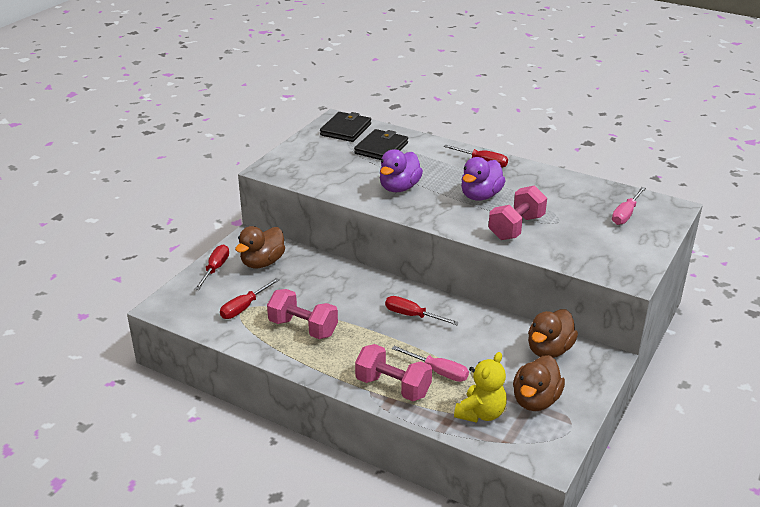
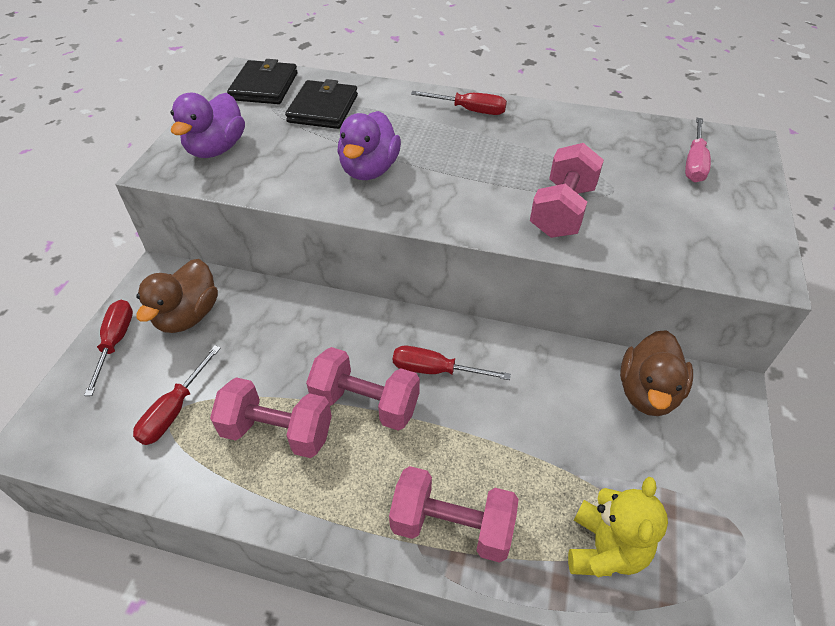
camera: 15 degrees left, 15 degrees up
pink screwdriver [392,346,469,382] -> none
purple duck [461,157,506,201] -> purple duck moved to [170,92,245,158]
brown duck [513,355,565,411] -> none
none -> pink dumbbell [306,347,420,431]

